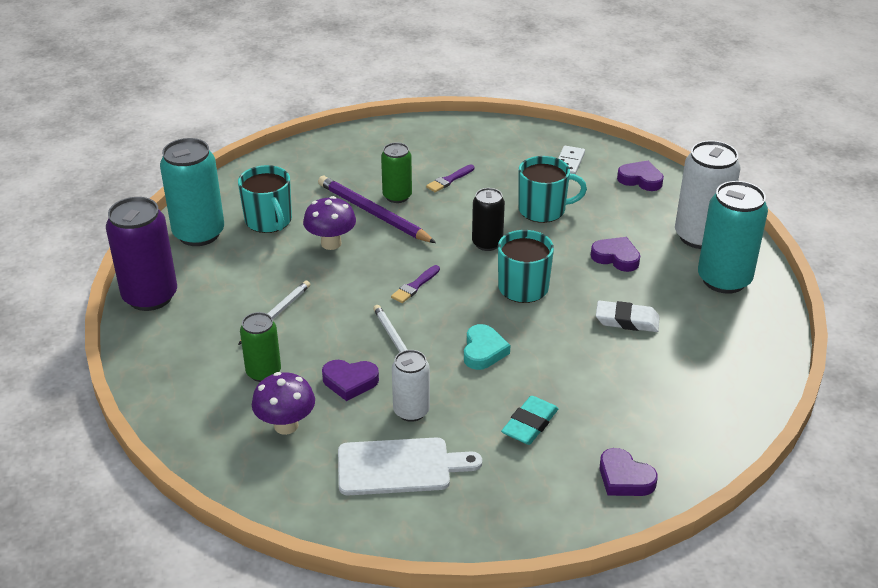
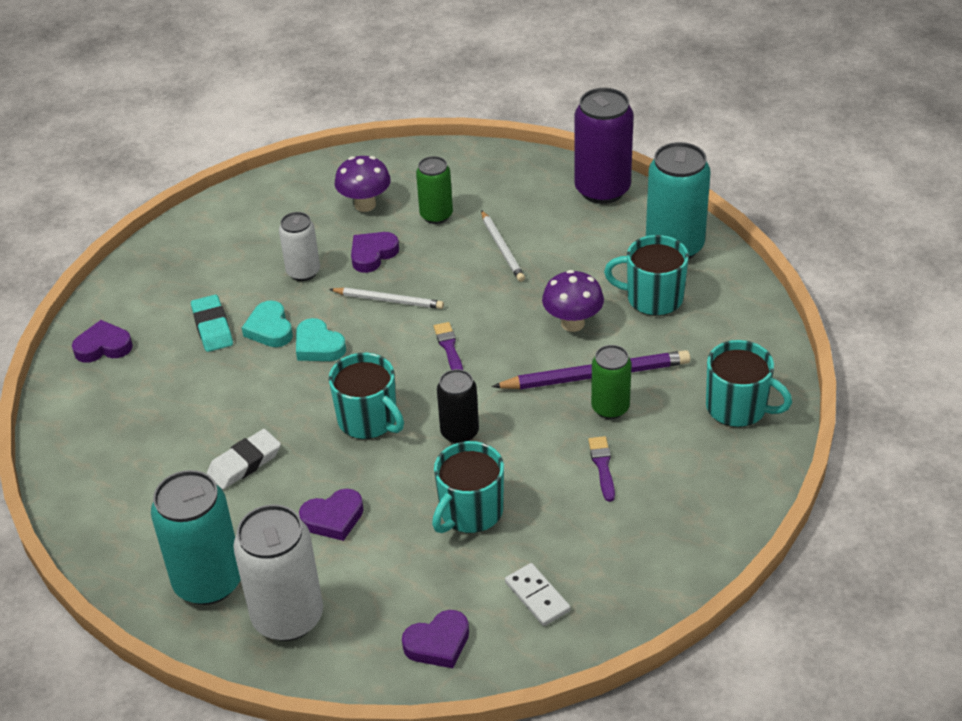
camera: 130 degrees right, 5 degrees up
white cutting board [338,438,482,496] -> none
none -> turquoise heart [242,300,293,347]
none -> turquoise mug [706,340,792,427]

